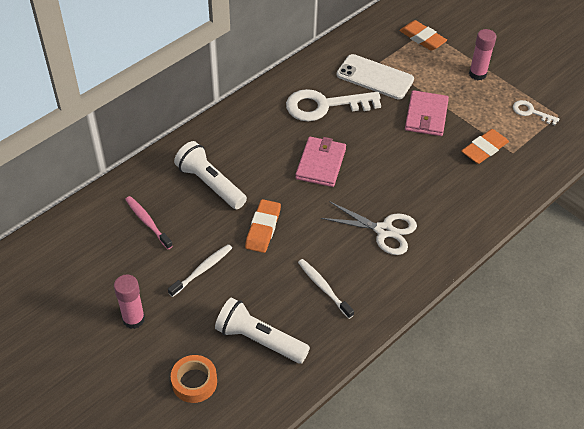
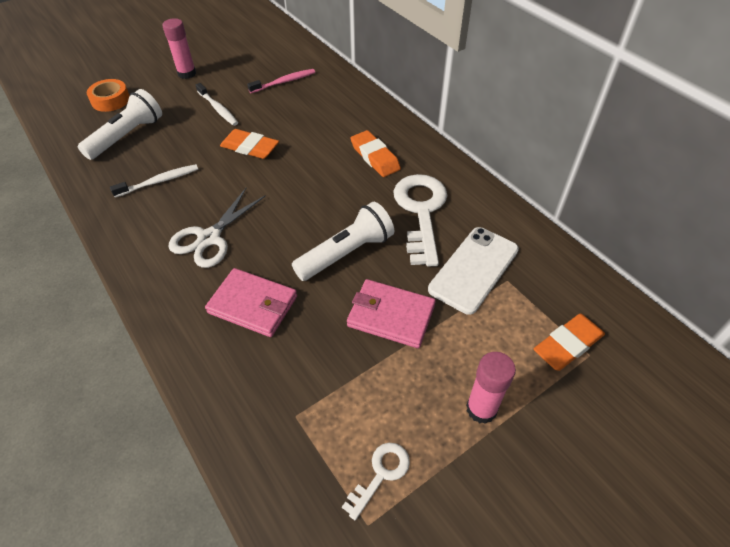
camera: 100 degrees right, 0 degrees up
white flashlight [174,141,247,209] -> white flashlight moved to [292,202,394,281]
pink wallet [295,137,346,187] -> pink wallet moved to [205,268,297,337]
orange eraser [461,129,509,164] -> orange eraser moved to [351,130,401,177]

